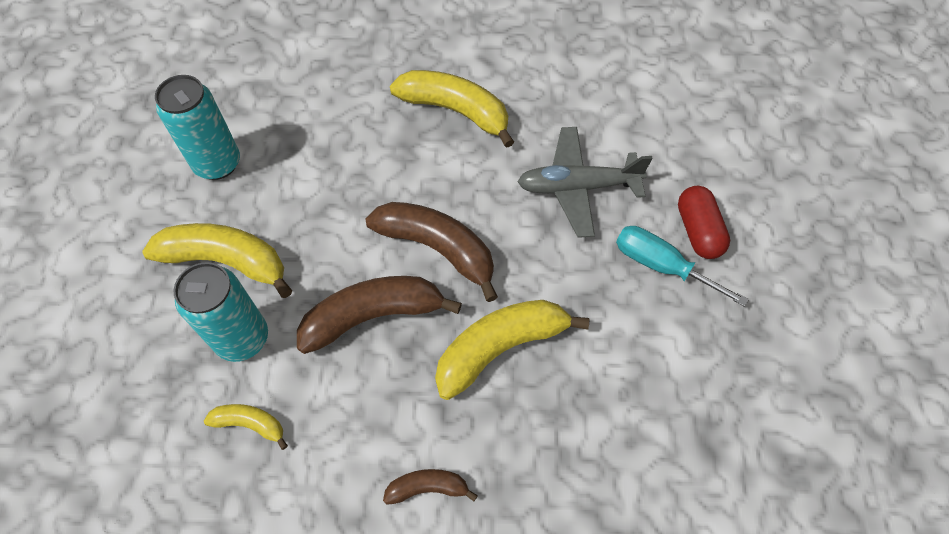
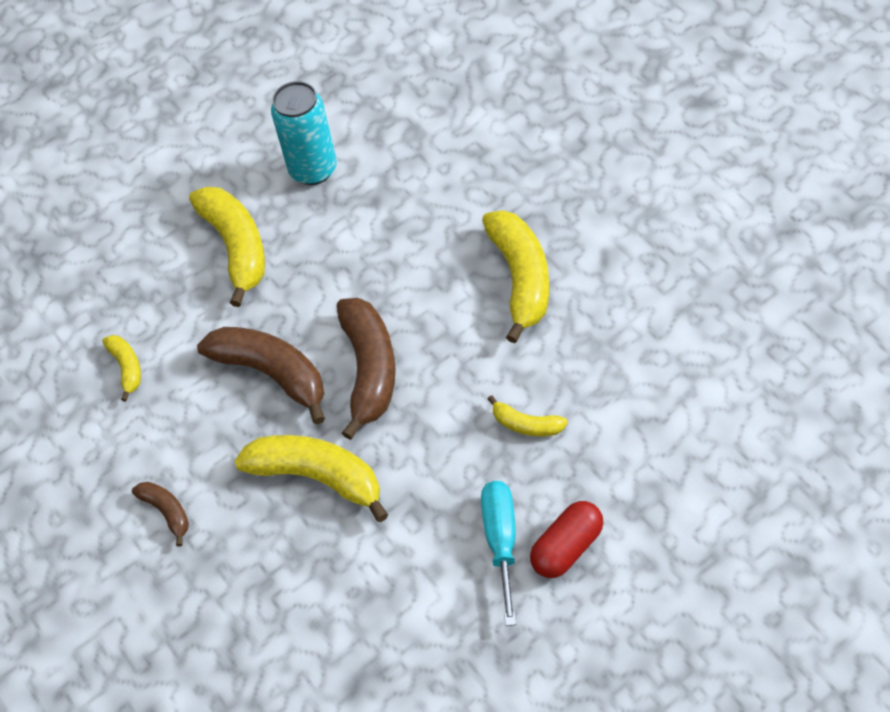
camera: 60 degrees right, 5 degrees down
turquoise can [173,262,268,362] -> none
grey plane [517,127,653,238] -> yellow banana [488,395,568,437]

